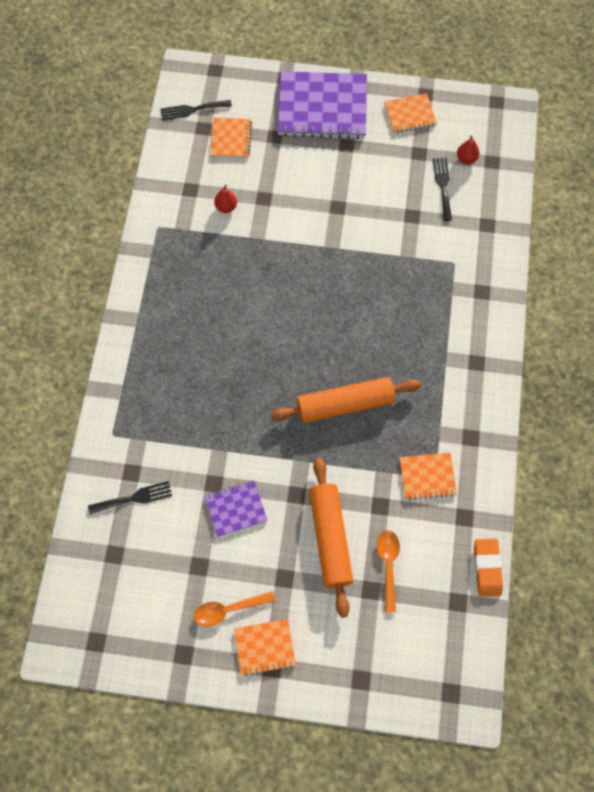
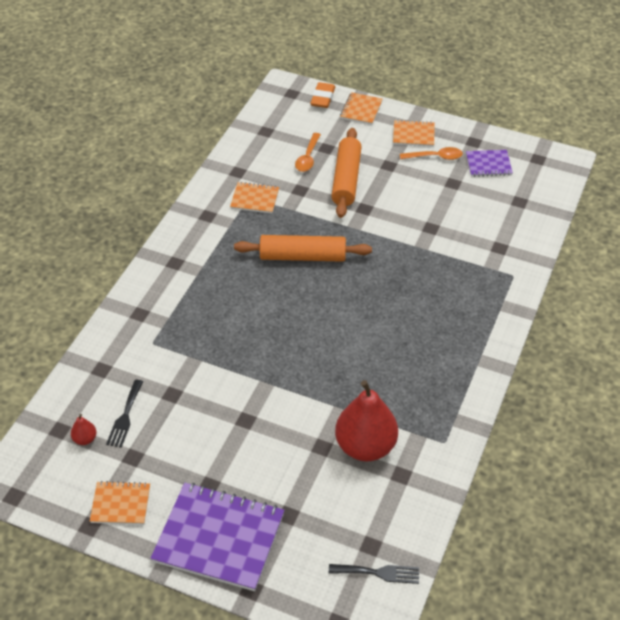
camera: 165 degrees left, 20 degrees down
black fork [88,481,172,515] -> none
purple notebook [205,480,267,537] -> purple notebook moved to [466,150,513,177]
orange notebook [210,118,252,158] -> orange notebook moved to [340,92,383,125]
red pear [214,185,237,213] -> red pear [335,380,398,461], size x2.44
orange eraser [474,539,503,597] -> orange eraser moved to [310,82,335,108]

